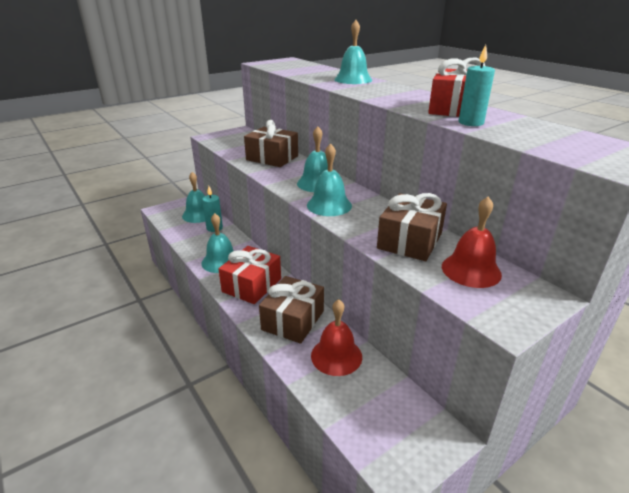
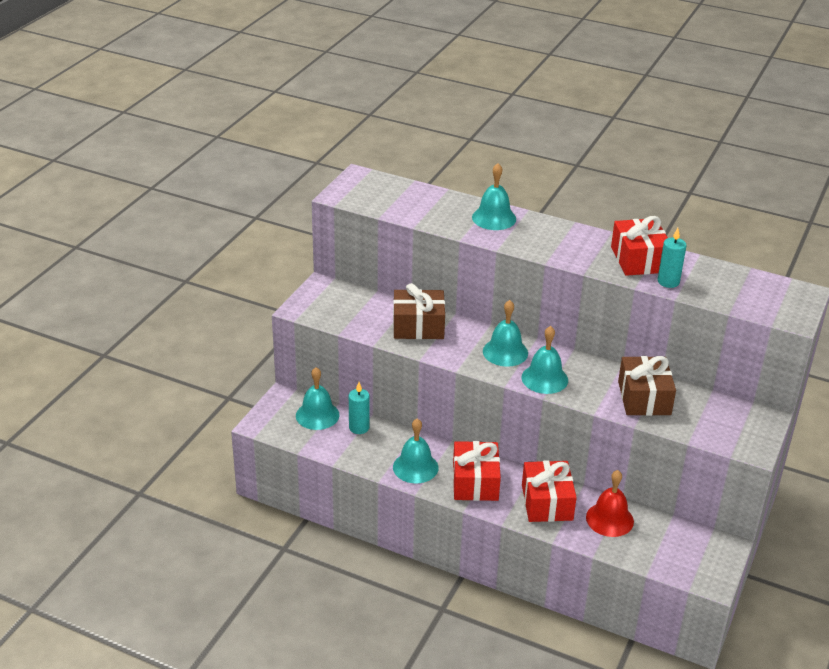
camera: 30 degrees left, 5 degrees up
brown gift [259,276,324,344] -> red gift [522,461,577,522]
red bell [442,196,502,288] -> none

